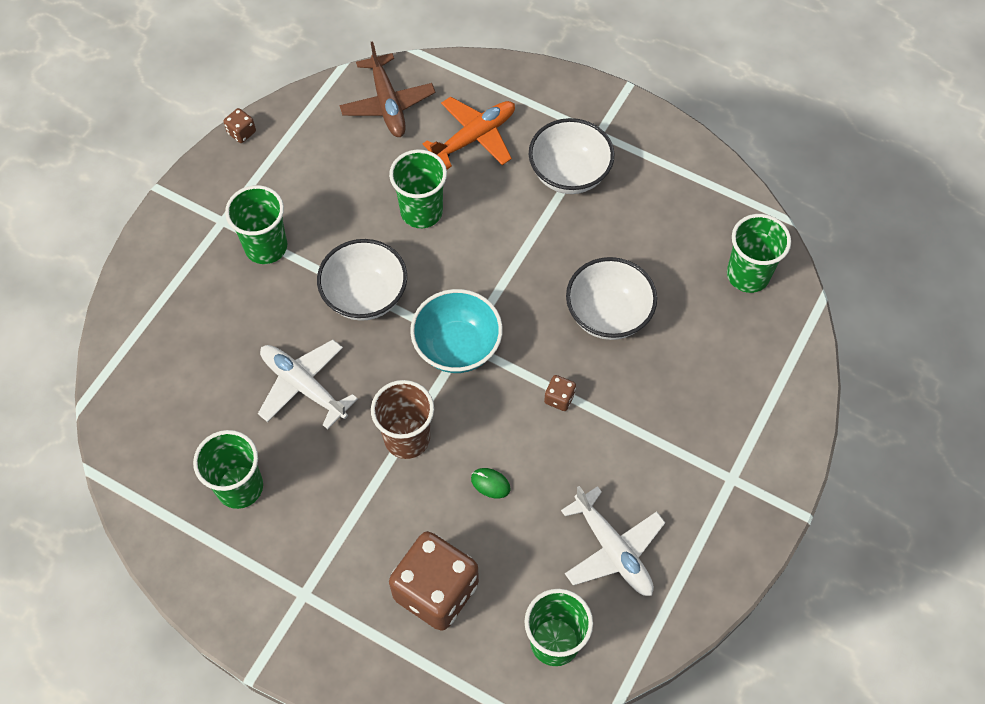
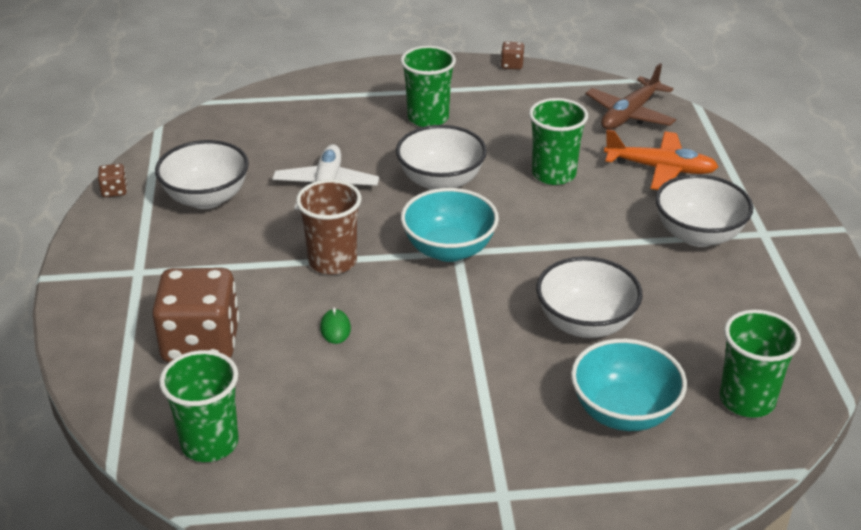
camera: 55 degrees right, 25 degrees down
green cup [193,430,263,509] -> white bowl [155,140,249,209]
brown dice [544,375,576,411] -> brown dice moved to [98,164,127,197]
white plane [561,486,665,596] -> none
none -> turquoise bowl [571,339,687,431]

